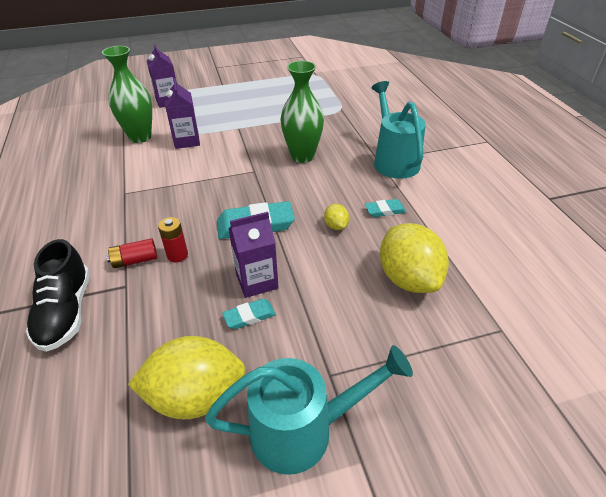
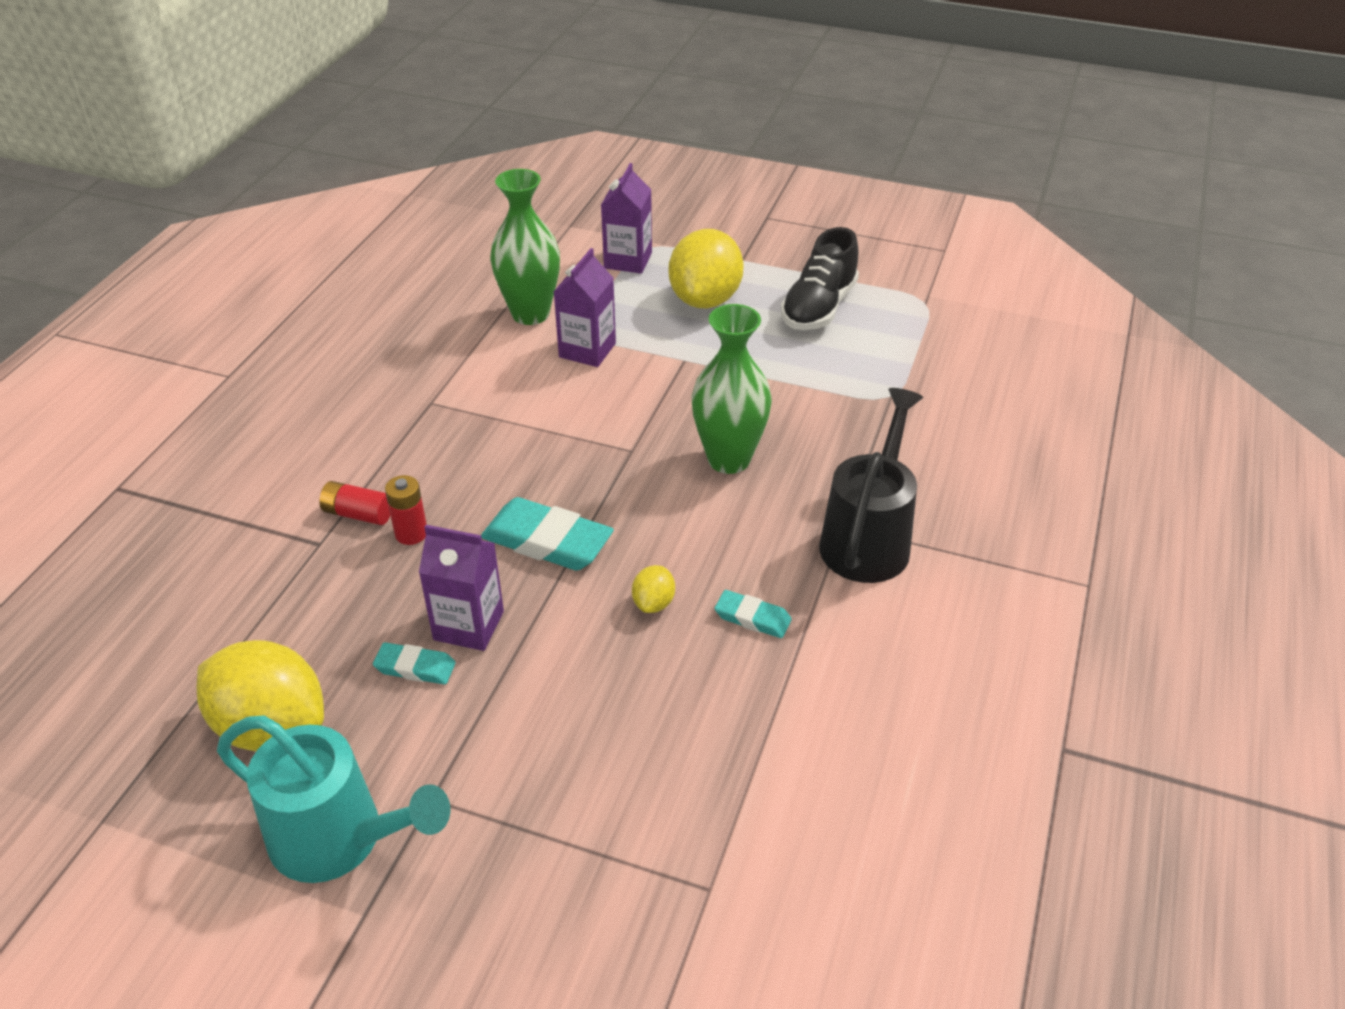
camera: 35 degrees right, 0 degrees up
black shoe [26,239,90,352] -> black shoe moved to [781,227,859,330]
turquoise watering can [371,81,426,179] -> black watering can [819,388,923,583]
yellow lemon [380,223,449,293] -> yellow lemon moved to [669,229,744,308]

